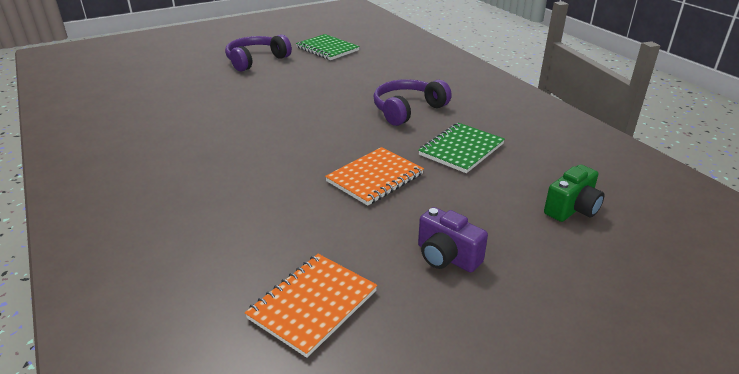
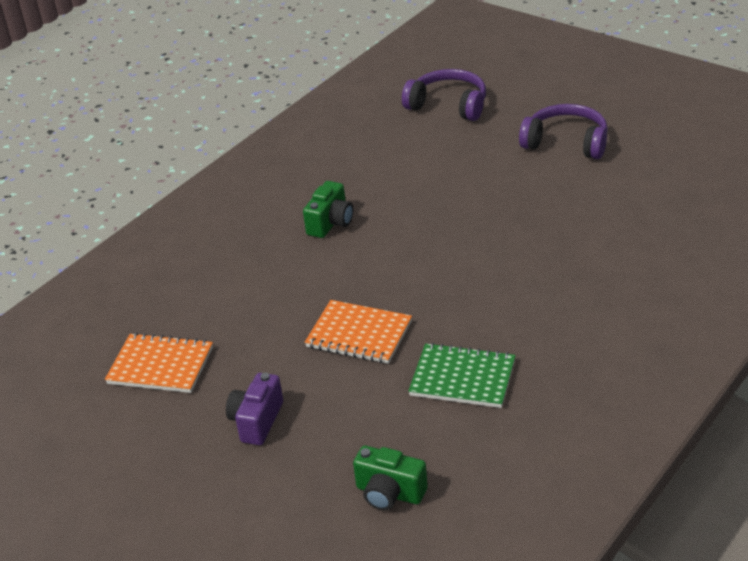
camera: 70 degrees right, 5 degrees up
green notebook [296,34,360,60] -> none
purple headphones [373,79,452,126] -> purple headphones moved to [402,69,486,121]
none -> green camera [303,181,353,238]

